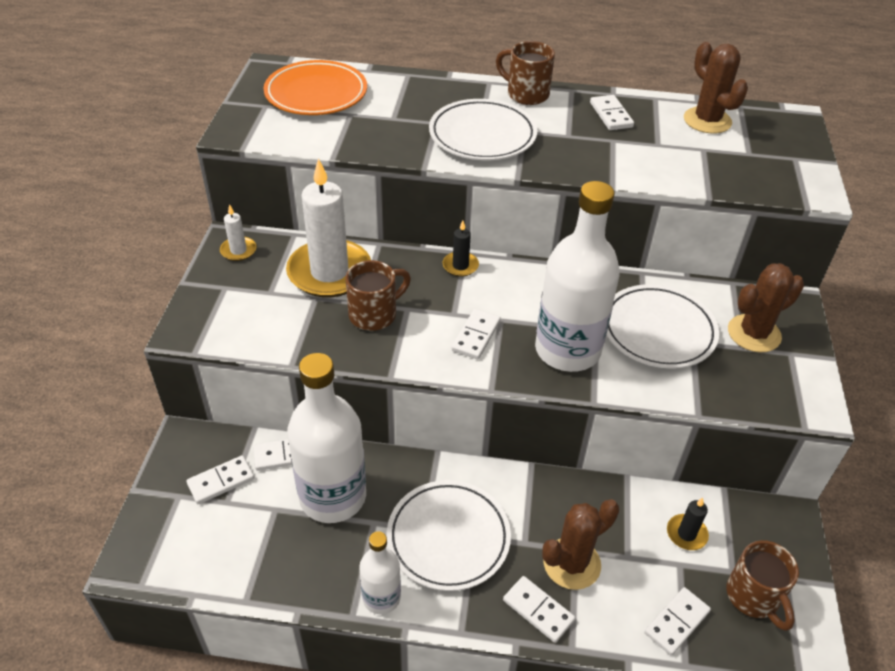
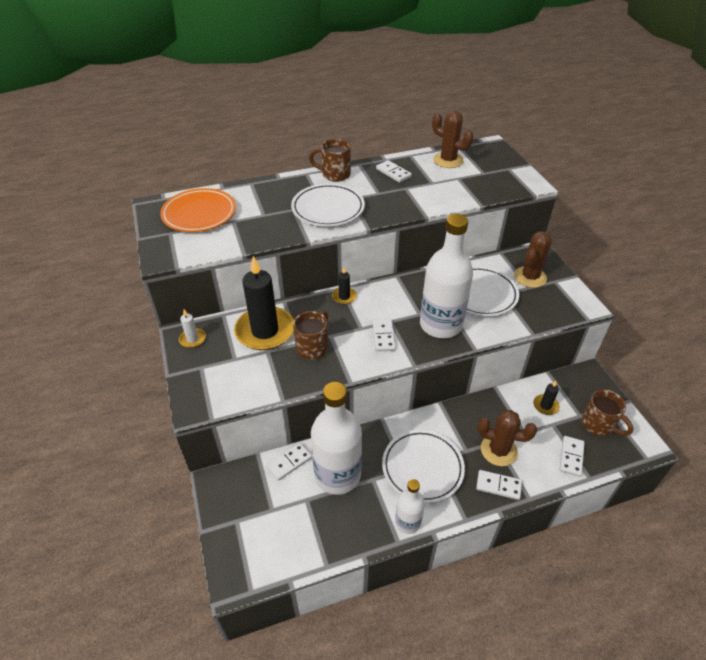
camera: 25 degrees left, 0 degrees up
white domino [186,455,254,504] -> none
white candle [286,158,371,298] -> black candle [234,256,294,350]
brown cactus [542,499,619,590] -> brown cactus turned 75 degrees clockwise [477,410,537,466]

